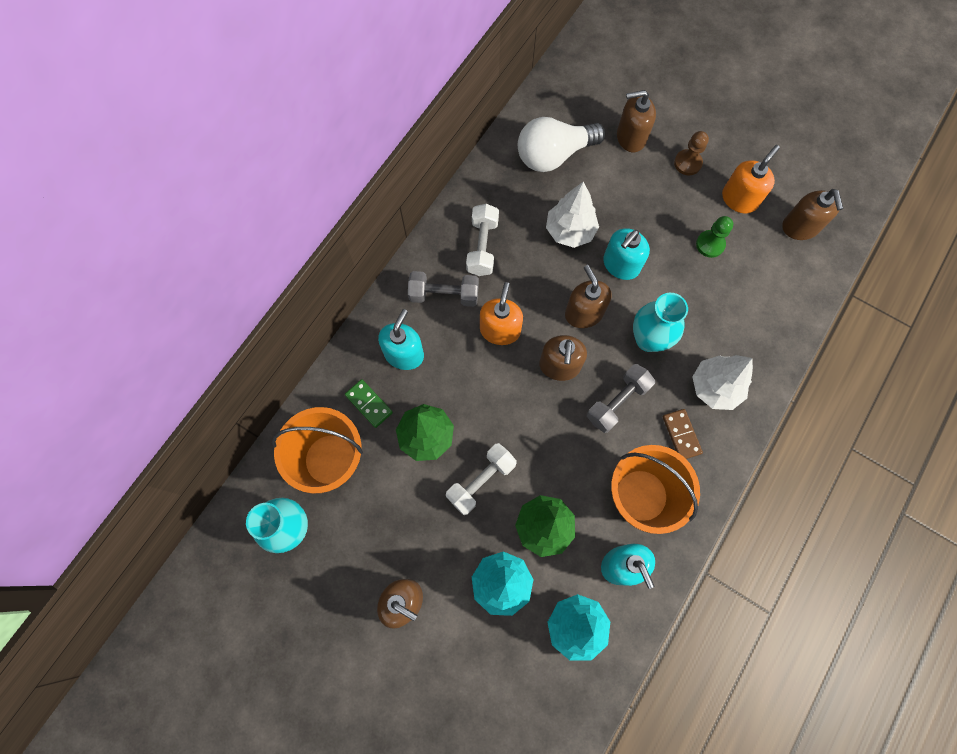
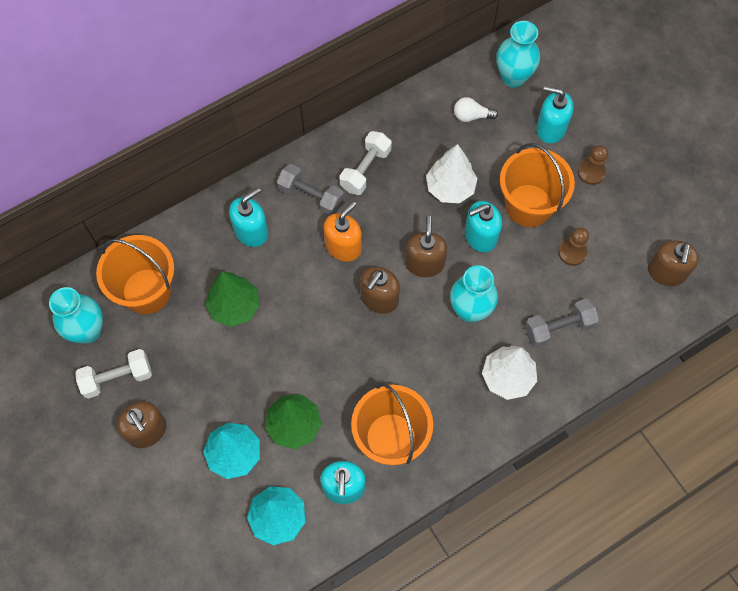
camera: 25 degrees right, 5 degrees down
green domino [345,379,393,428] -> none
white dumbbell [446,443,517,515] -> white dumbbell moved to [75,349,152,399]
white light bulb [518,117,605,172] -> white light bulb [454,97,498,122], size x0.49
grey dumbbell [587,364,655,433] -> grey dumbbell moved to [525,299,599,347]
brown soap dispenser [617,90,656,152] -> turquoise soap dispenser [536,86,574,144]
brown domino [663,409,703,459] -> none
green pawn [696,216,733,258] -> brown pawn [558,227,589,266]
orange soap dispenser [722,145,780,213] -> none
none -> turquoise vase [497,21,540,88]
none -> orange bucket [500,143,575,227]

